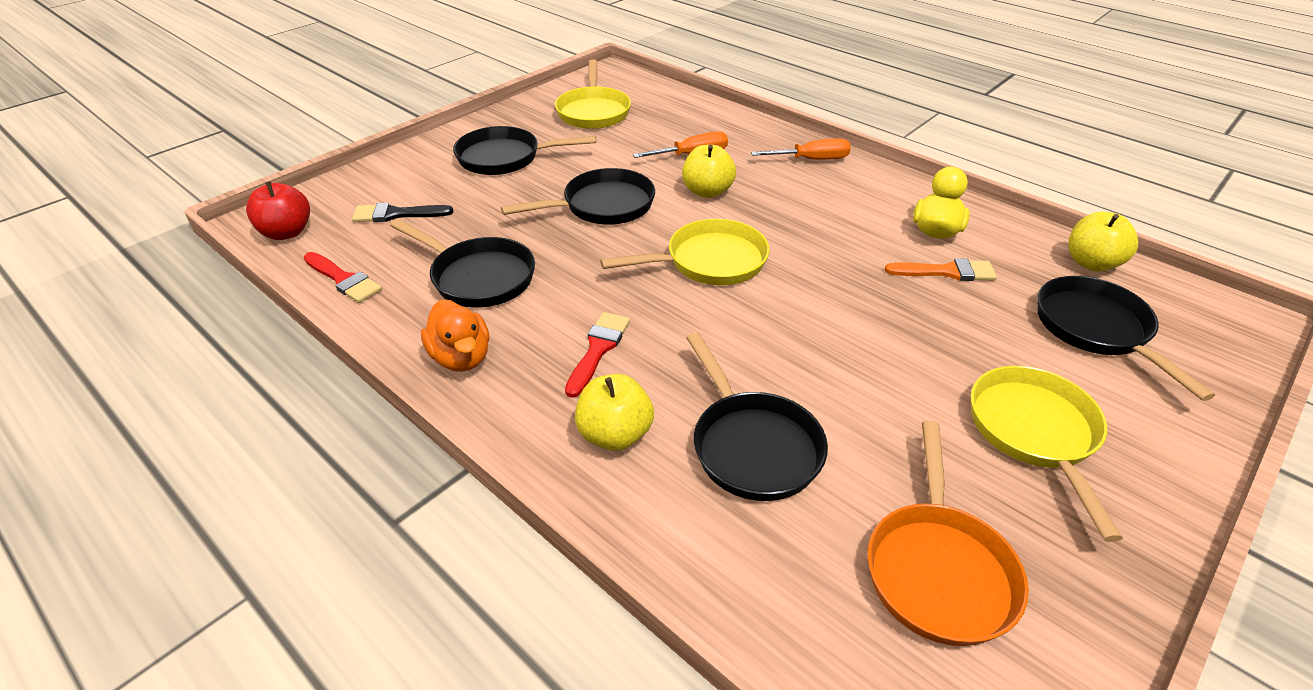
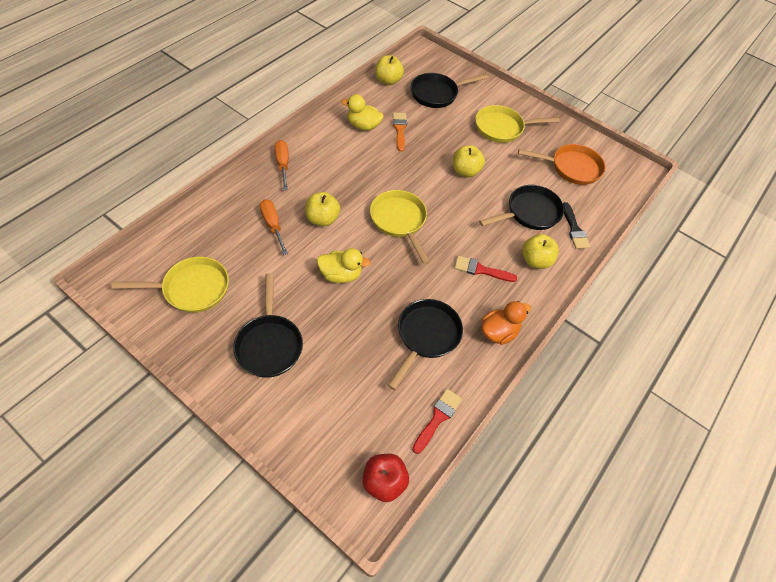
camera: 100 degrees left, 15 degrees up
black brush [352,203,453,222] -> black brush moved to [563,202,591,249]
black pan [501,168,655,225] -> yellow duck [317,248,371,283]
none -> yellow apple [453,145,485,177]

